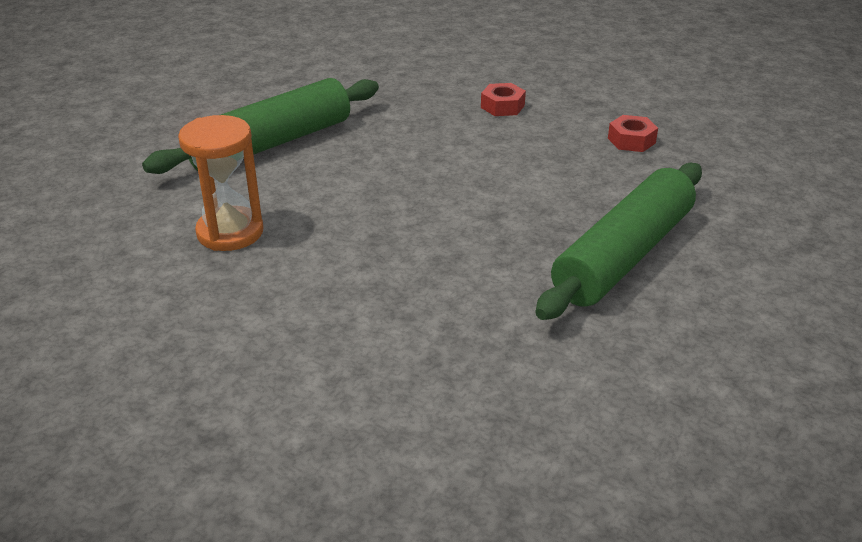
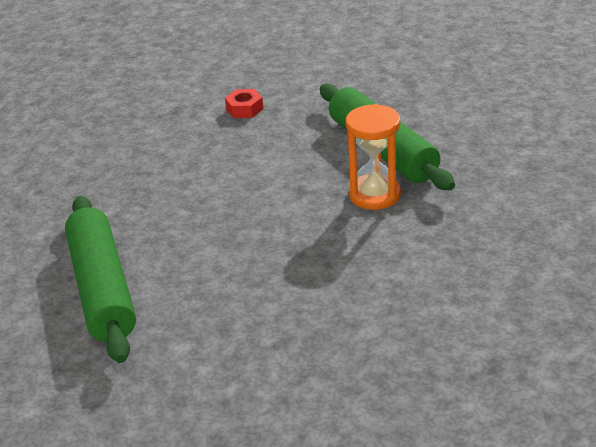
camera: 65 degrees left, 0 degrees up
orange hourglass [178,115,263,251] -> orange hourglass moved to [346,104,401,210]
red nut [481,83,526,116] -> none

